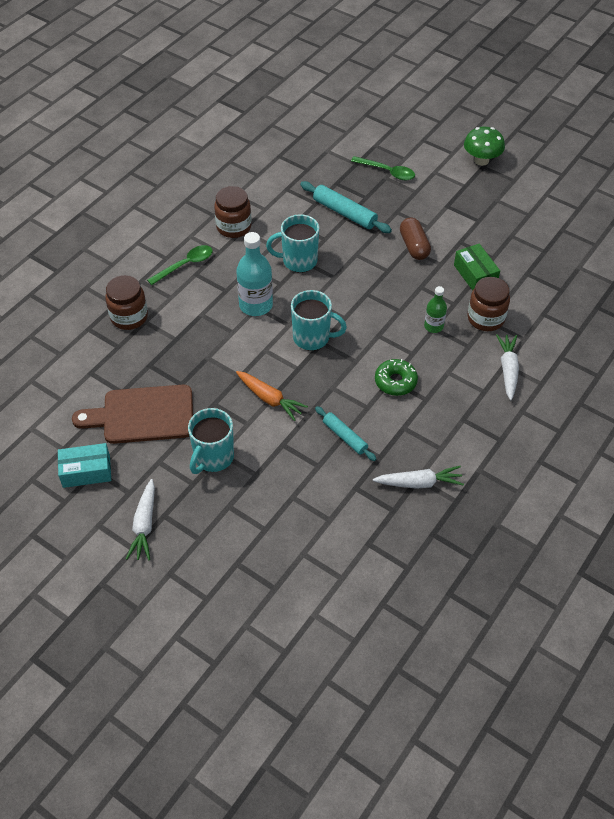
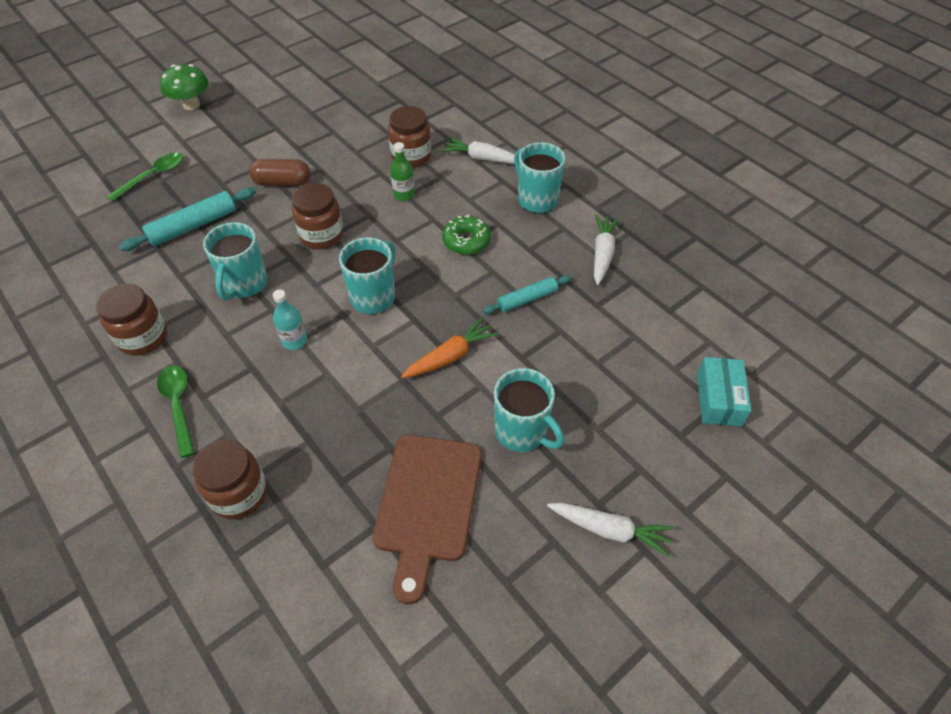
camera: 75 degrees left, 0 degrees up
turquoise box [58,443,111,488] -> turquoise box moved to [697,357,751,426]
turquoise bottle [236,232,273,316] -> turquoise bottle [273,290,307,350], size x0.57
green box [454,244,500,291] -> none
none -> brown jar [292,183,343,249]
none -> turquoise mug [514,142,565,213]

